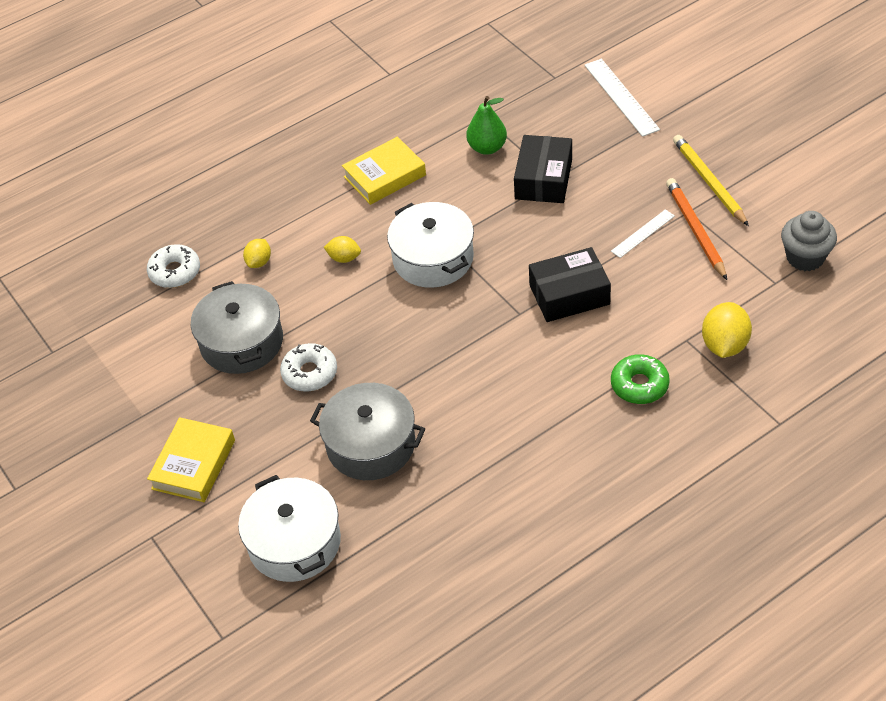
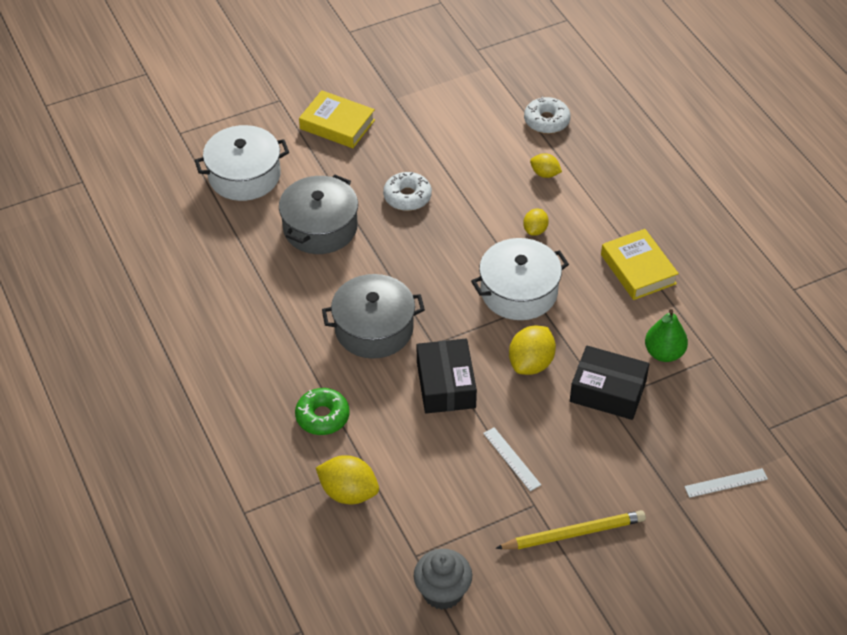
camera: 95 degrees right, 0 degrees up
grey pot [191,281,283,374] -> grey pot moved to [322,274,425,359]
white ruler [585,59,660,137] -> white ruler [684,468,768,498], size x0.61
orange pencil [666,178,727,280] -> none
none -> yellow lemon [509,325,556,375]

